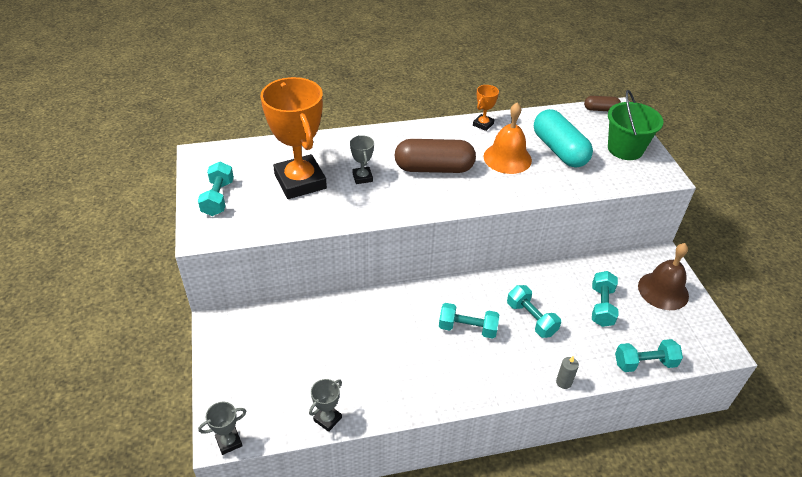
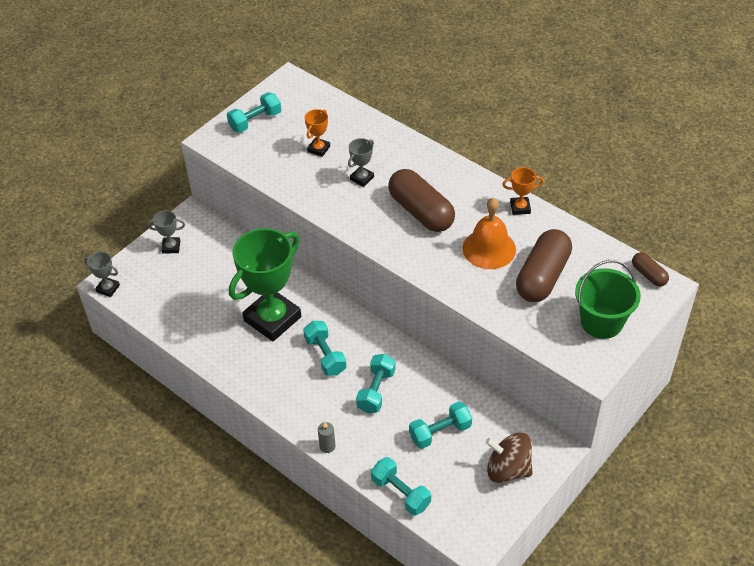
camera: 55 degrees right, 5 degrees up
orange trophy [261,77,327,199] -> orange trophy [305,109,330,157], size x0.43
grey trophy [309,379,342,432] -> grey trophy moved to [147,210,185,254]
turquoise capsule [534,109,593,168] -> brown capsule [516,229,572,302]
brown bell [638,243,689,310] -> brown spinning top [485,433,533,483]
none -> green trophy [229,228,301,341]

